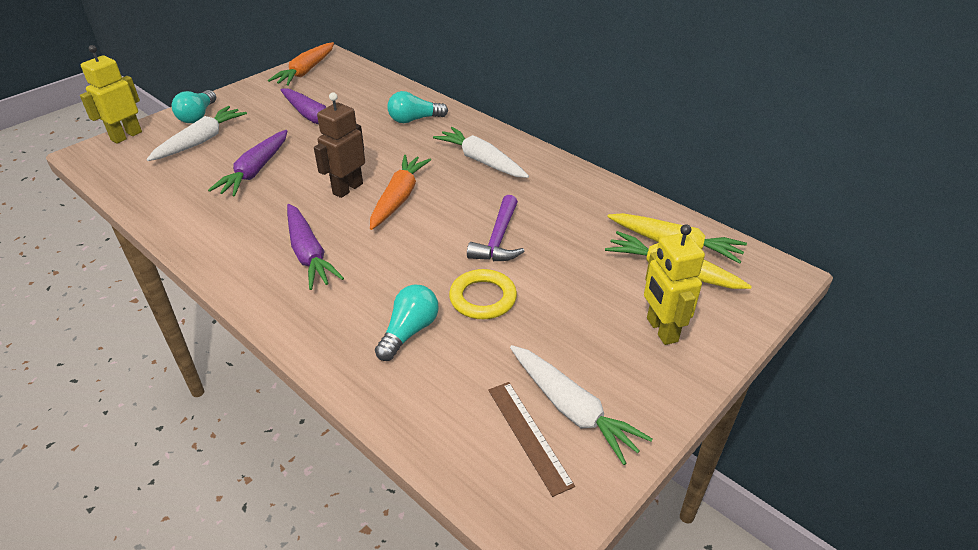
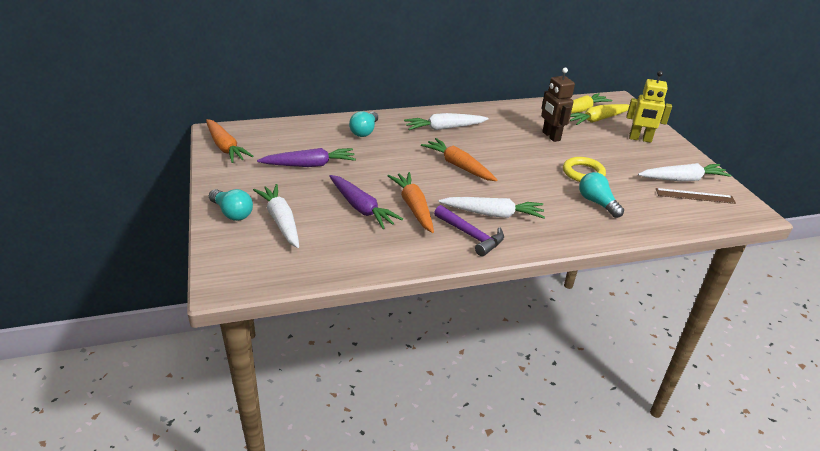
camera: 60 degrees left, 5 degrees down
yellow robot [80,45,142,144] -> none
purple carrot [287,204,344,290] -> white carrot [439,197,545,219]
brown robot [314,93,365,198] -> brown robot moved to [541,67,575,142]
purple hammer [467,195,525,261] -> purple hammer moved to [434,205,504,257]
none -> orange carrot [388,172,434,233]

